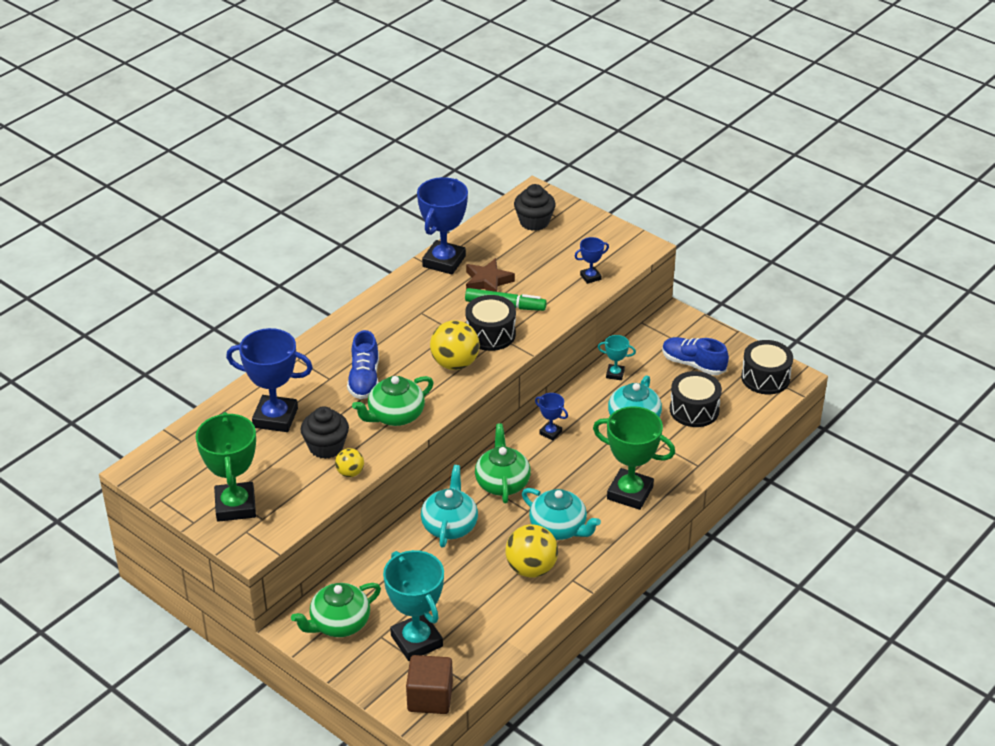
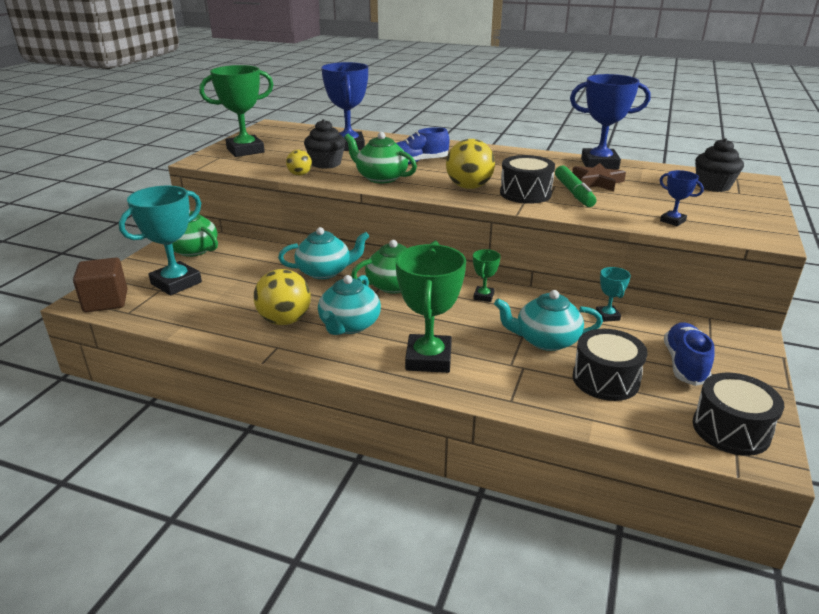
camera: 70 degrees right, 10 degrees down
blue trophy [535,393,568,441] -> green trophy [473,249,501,302]

